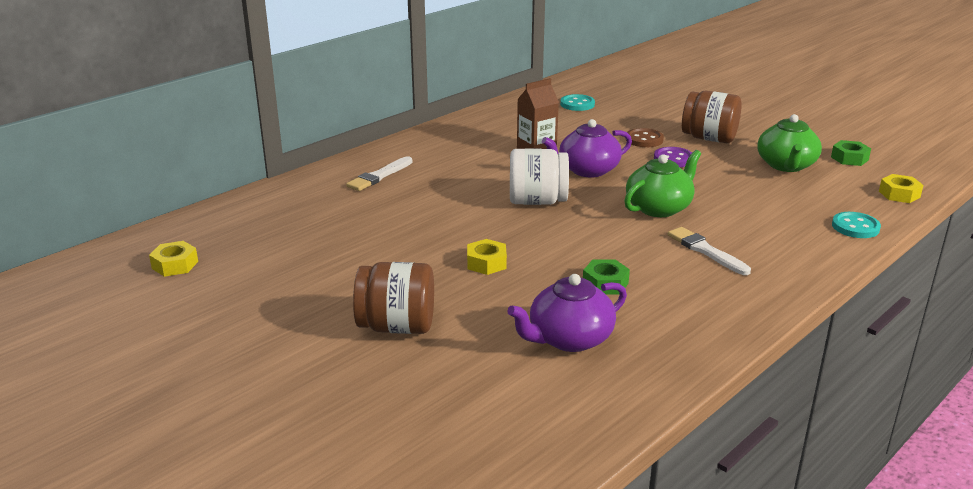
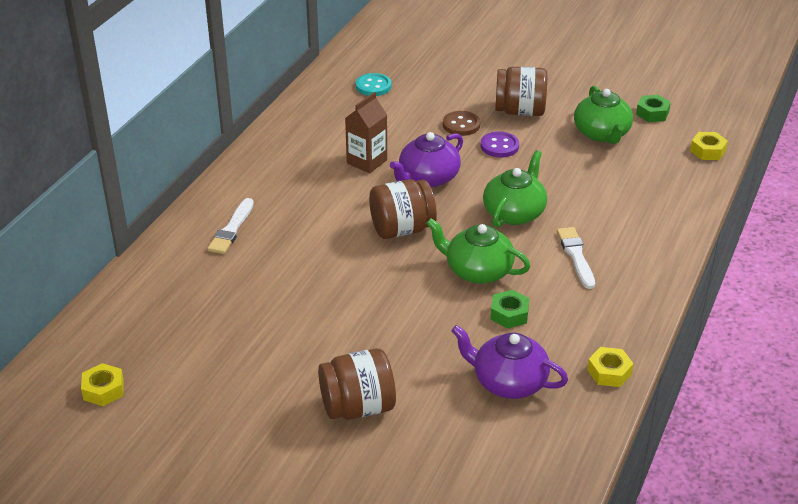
camera: 20 degrees left, 10 degrees up
yellow nut [467,239,507,275] -> yellow nut moved to [587,347,634,387]
purple teapot [508,274,627,352] -> purple teapot turned 75 degrees clockwise [451,325,568,399]
white jar [510,148,569,205] -> brown jar [369,179,437,239]
white brush [668,227,751,275] -> white brush turned 45 degrees clockwise [557,227,595,289]
turquoise button [832,212,881,238] -> none
none -> green teapot [426,218,530,284]

